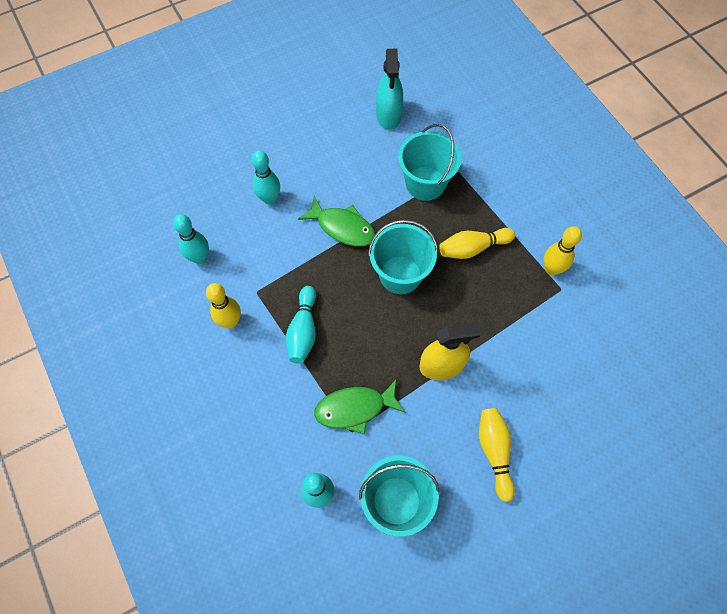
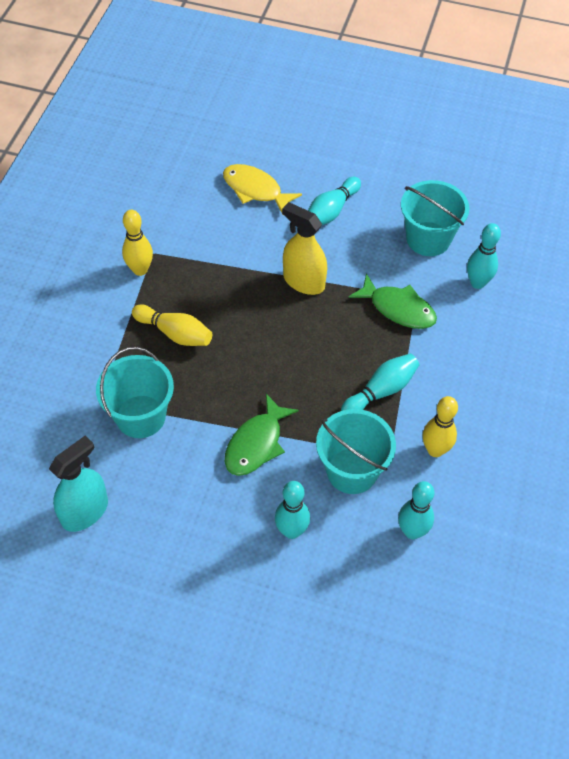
camera: 135 degrees left, 10 degrees down
green fish [298,196,375,247] -> green fish turned 135 degrees counterclockwise [225,394,299,476]
turquoise bucket [368,220,438,294] -> turquoise bucket moved to [316,409,396,494]
yellow bowling pin [479,408,515,502] -> turquoise bowling pin [308,177,361,225]
none -> yellow fish [223,164,302,213]

